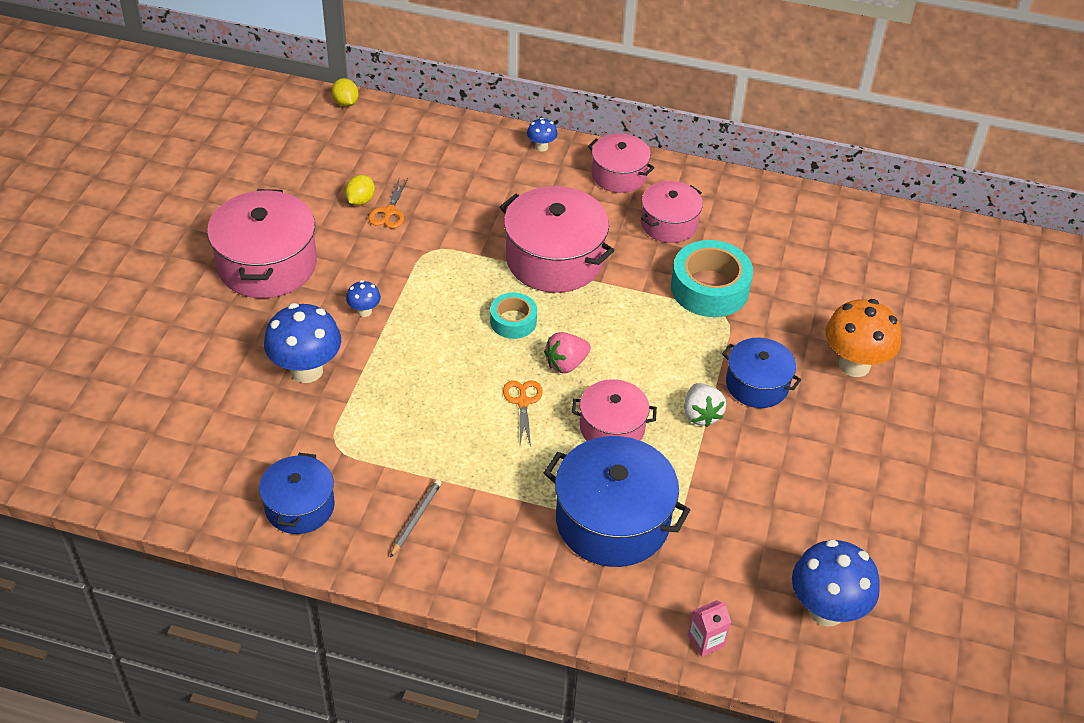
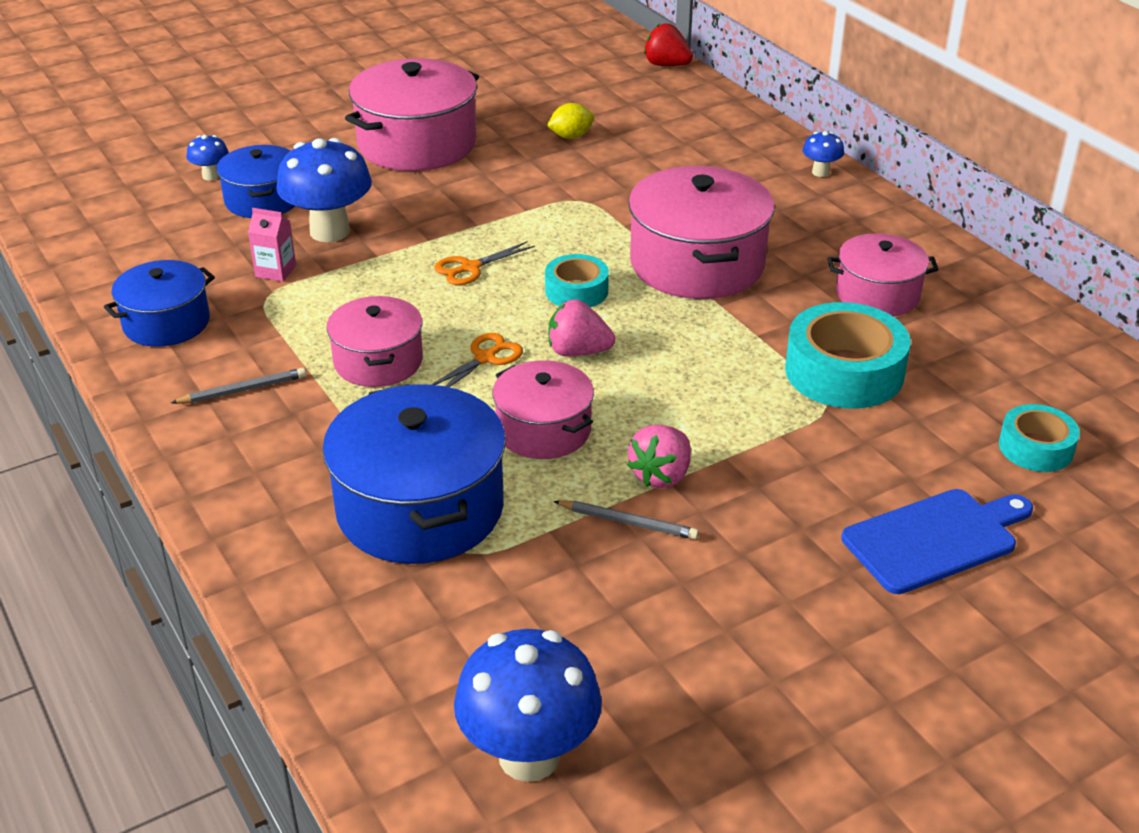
camera: 45 degrees right, 10 degrees down
yellow lemon [332,78,359,107] -> red strawberry [644,23,693,66]
blue mushroom [346,280,381,317] -> blue mushroom moved to [187,135,229,181]
orange scissors [368,179,408,228] -> orange scissors moved to [434,241,535,285]
pink pot [588,134,655,193] -> pink pot moved to [327,296,423,387]
white strawberry [684,383,726,427] -> pink strawberry [627,424,691,488]
pink carton [688,600,731,657] -> pink carton moved to [248,208,296,282]
blue pot [722,338,801,408] -> blue pot moved to [217,145,295,218]
orange mushroom [825,299,901,377] -> blue cutting board [842,489,1033,594]
none -> grey pencil [553,500,699,539]
none -> turquoise tape [999,404,1080,472]

